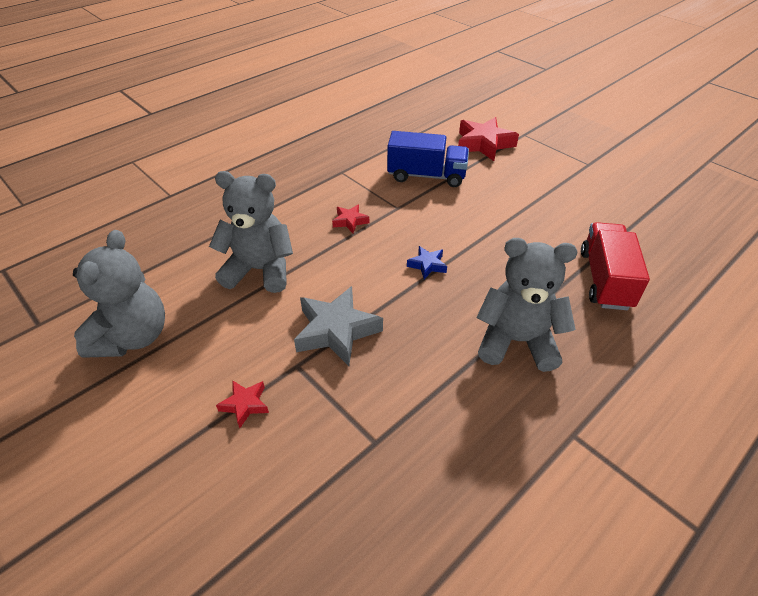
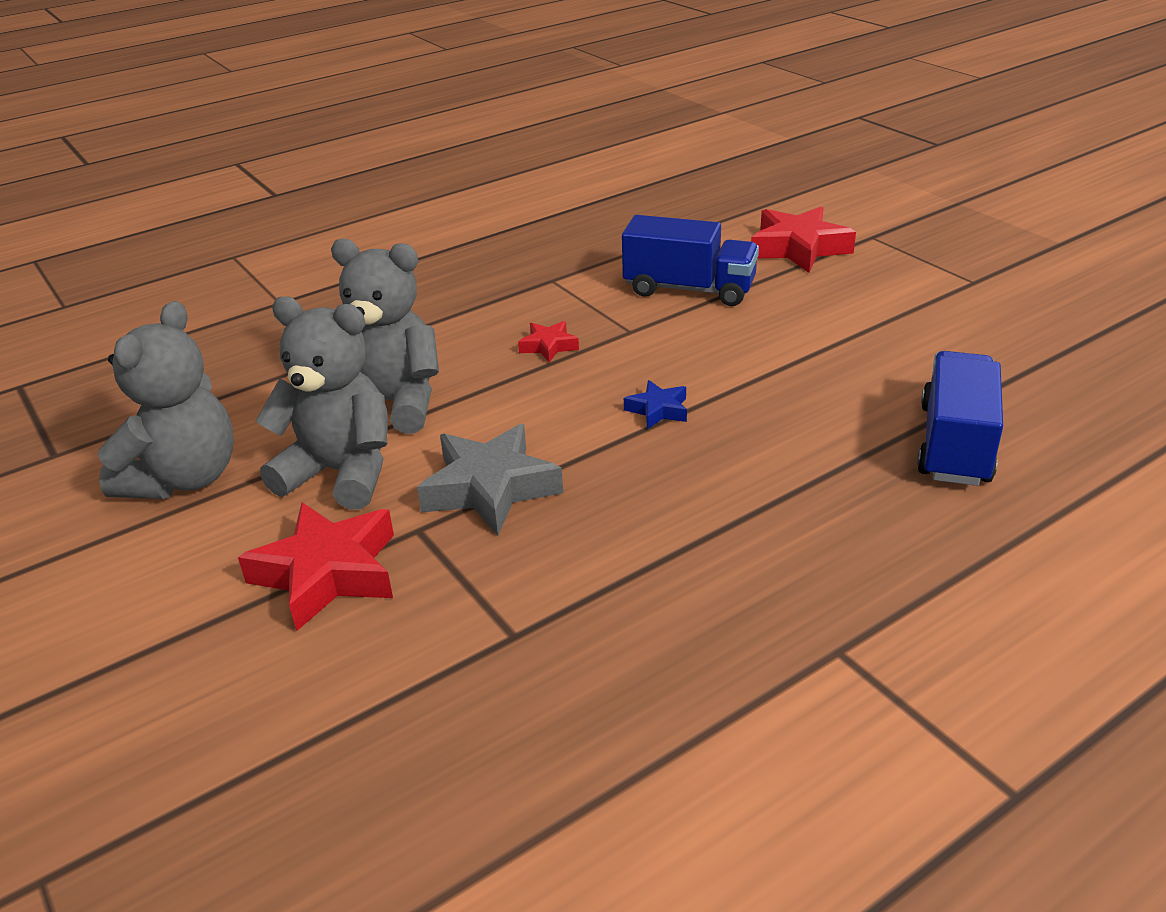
camera: 10 degrees right, 10 degrees down
red star [216,380,269,428] -> red star [238,502,394,631], size x1.96
grey teddy bear [476,238,577,372] -> grey teddy bear moved to [256,296,388,509]
red truck [581,222,650,310] -> blue truck [917,351,1003,486]

